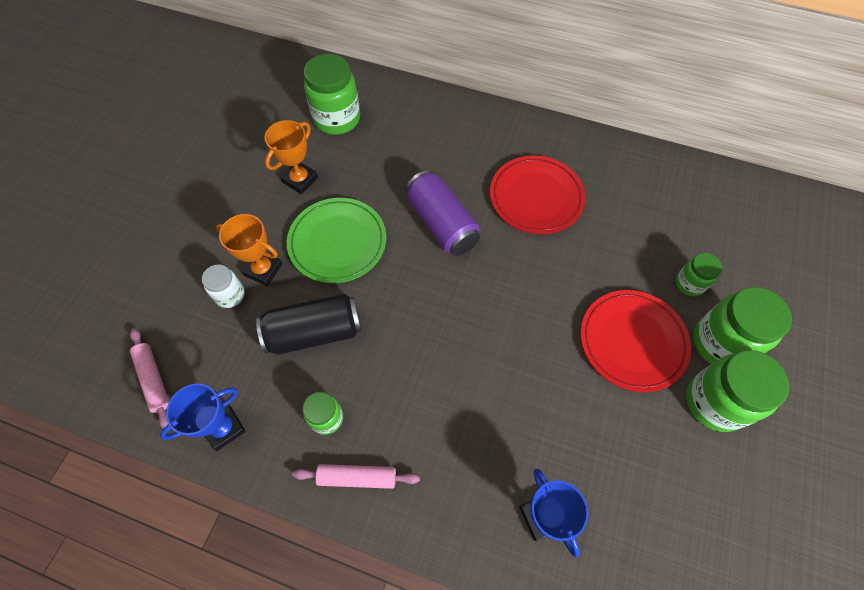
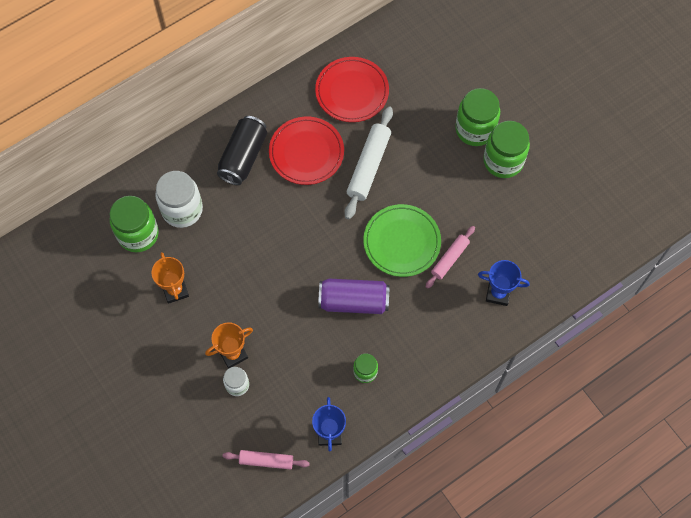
camera: 55 degrees left, 5 degrees up
black can [256,293,361,354] -> black can moved to [217,116,267,185]
green plate [287,198,387,283] -> green plate moved to [363,204,441,277]
pink rolling pin [292,464,420,489] -> pink rolling pin moved to [426,226,475,289]
purple can [405,170,480,256] -> purple can moved to [318,279,389,314]
red plate [580,290,691,392] -> red plate moved to [315,57,389,122]
green jar [676,253,722,296] -> none
none -> white jar [155,171,203,228]
none -> white rolling pin [344,106,393,219]

